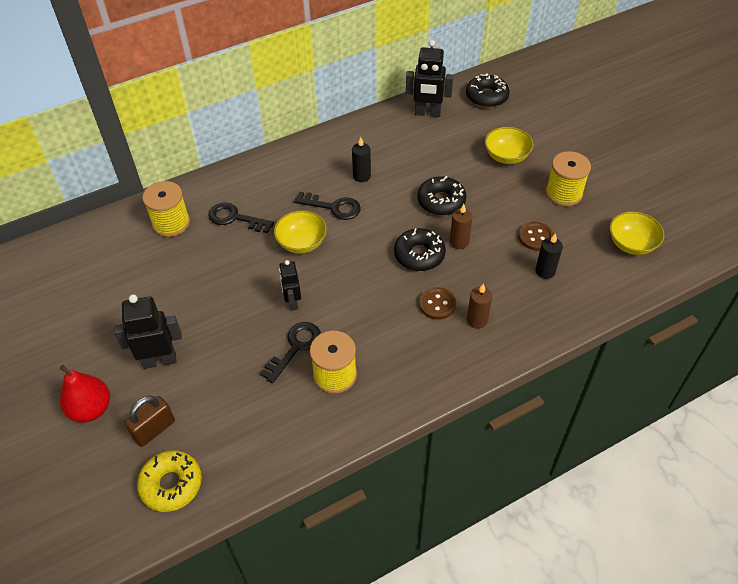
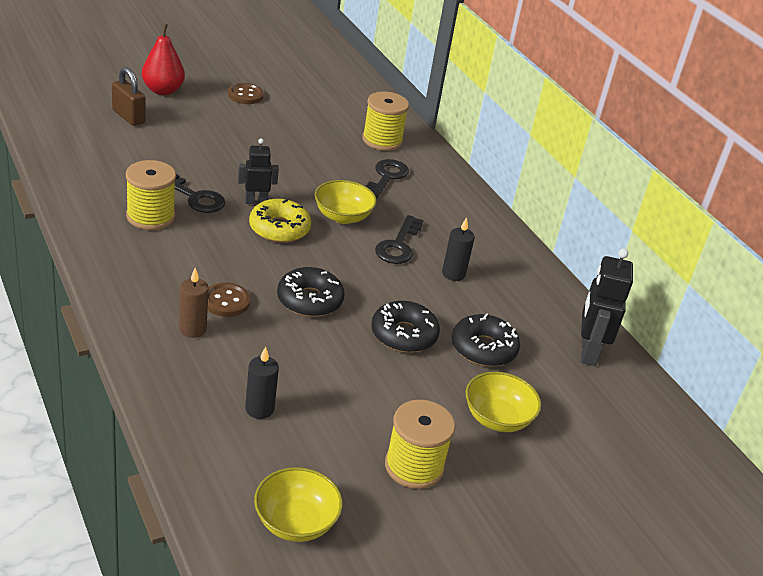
camera: 85 degrees right, 15 degrees down
black robot [114,294,182,369] -> none
yellow donut [137,450,202,512] -> yellow donut moved to [249,199,312,243]
brown candle [450,204,472,249] -> none
black donut [466,73,510,108] -> black donut moved to [452,313,520,367]
brown button [518,222,554,251] -> brown button moved to [228,83,264,104]

